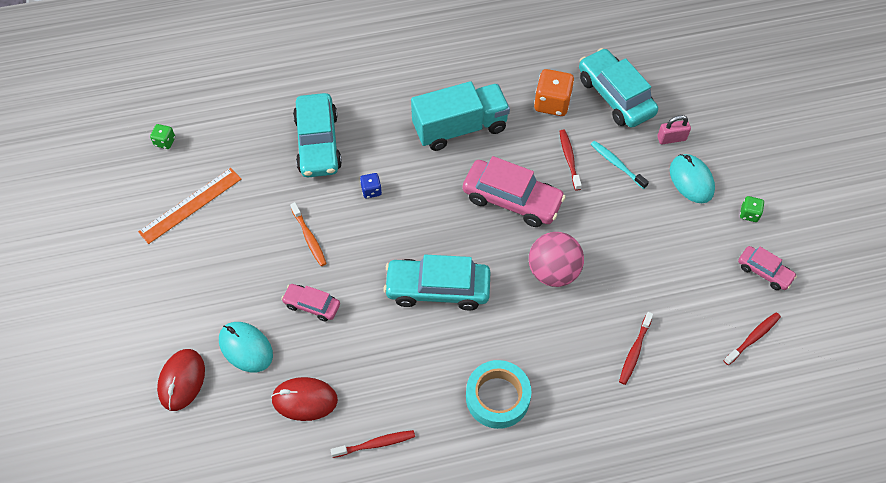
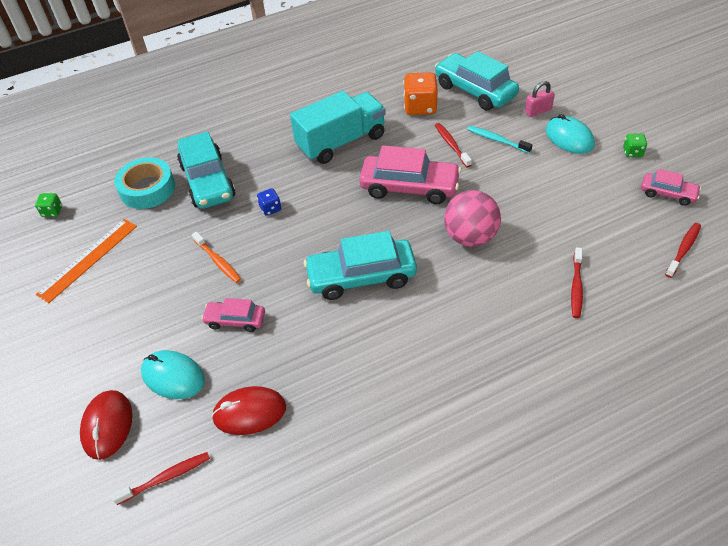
camera: 10 degrees left, 10 degrees down
red toothbrush [331,430,415,458] -> red toothbrush moved to [111,452,210,505]
turquoise tape [466,360,532,429] -> turquoise tape moved to [114,157,175,209]

